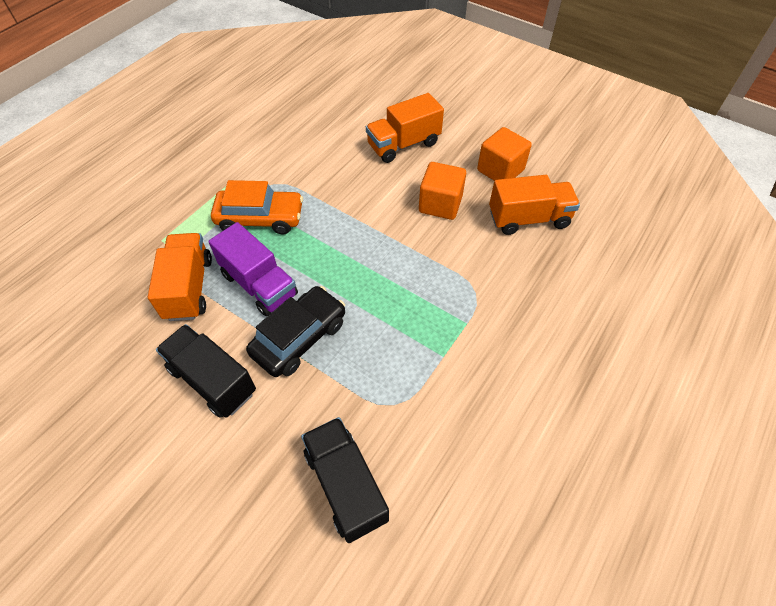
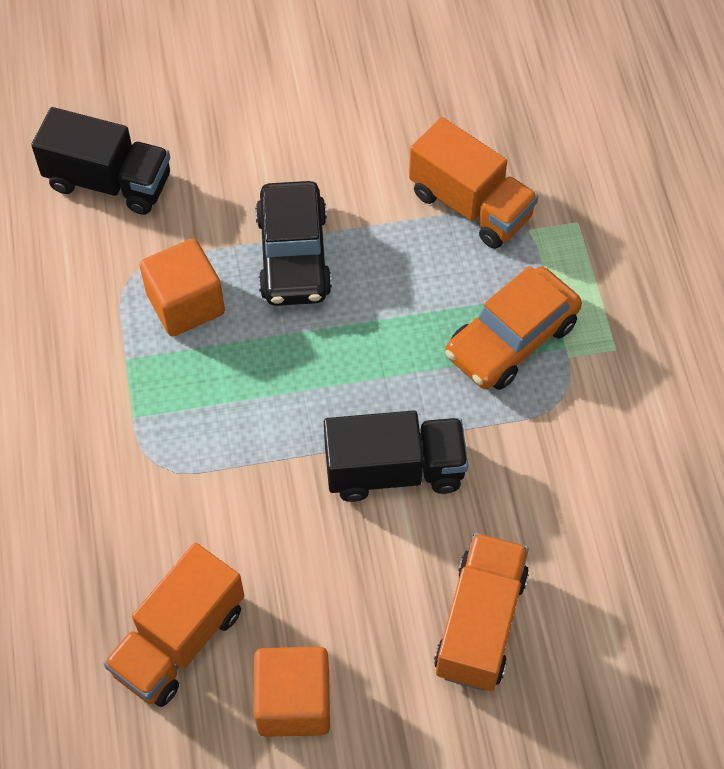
camera: 135 degrees right, 5 degrees up
black truck [156,324,256,418] -> black truck moved to [324,410,468,502]
purple truck [208,222,298,316] -> none
orange cube [419,162,466,220] -> orange cube moved to [140,239,225,337]

